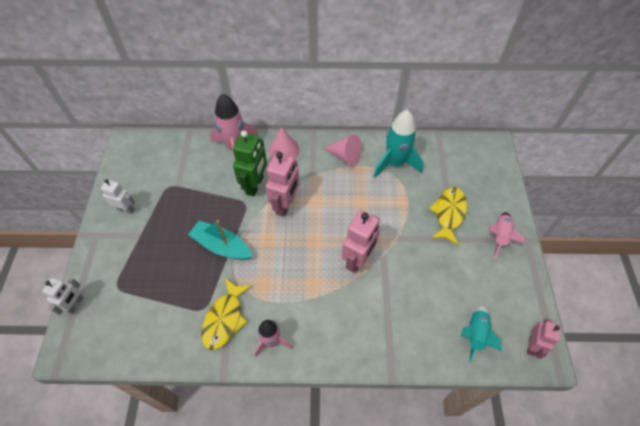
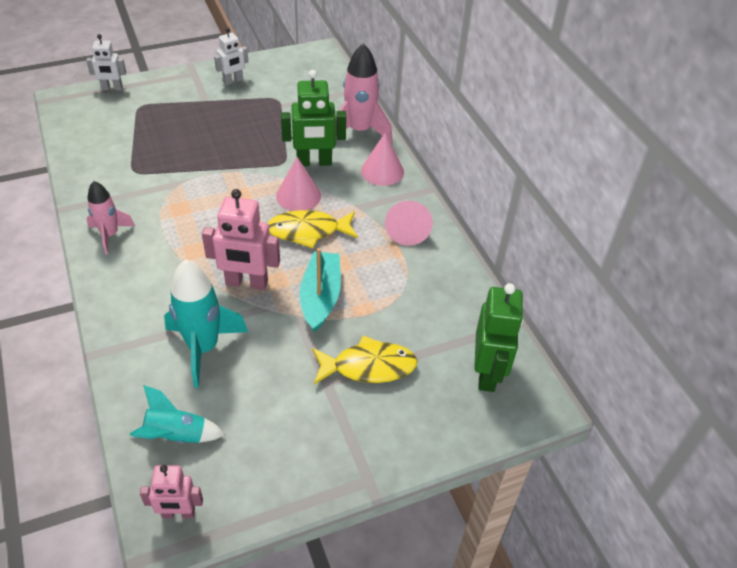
camera: 65 degrees right, 10 degrees down
white robot [101,179,135,214] -> white robot turned 60 degrees clockwise [214,27,248,85]
turquoise boat [188,220,252,260] -> turquoise boat moved to [300,248,341,332]
yellow fish [201,278,252,350] -> yellow fish moved to [267,210,358,248]
pink robot [266,152,299,217] -> pink cone [276,157,321,211]
turquoise rocket [373,110,423,178] -> turquoise rocket moved to [164,259,248,388]
pink rocket [488,212,524,258] -> none
none -> green robot [474,283,524,392]

